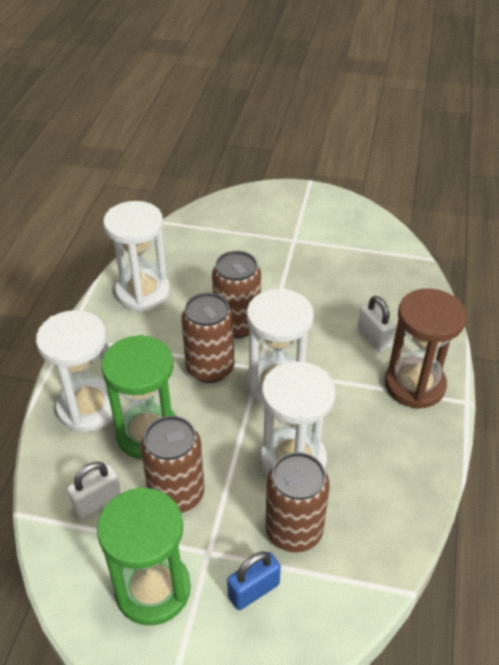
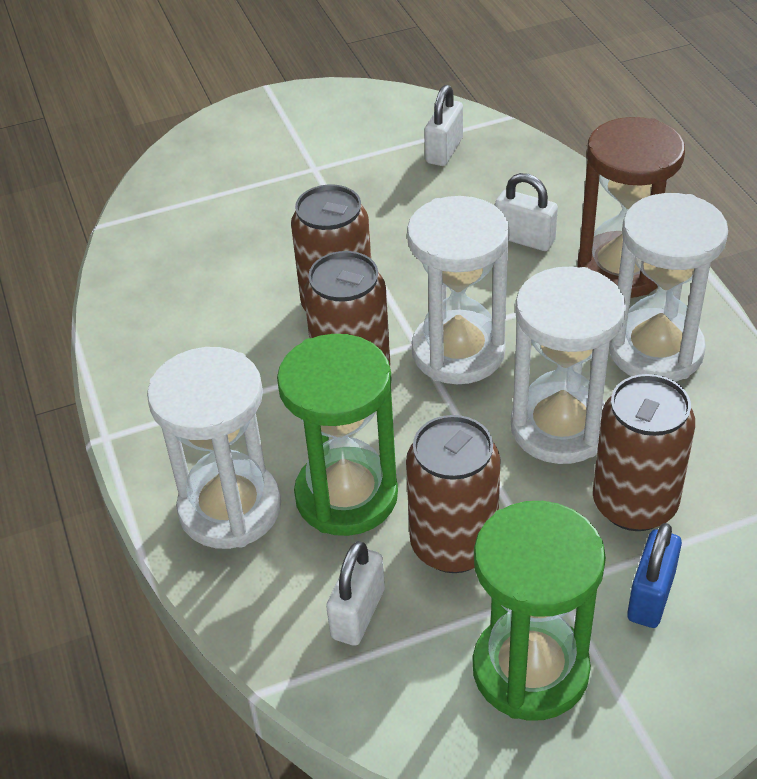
camera: 30 degrees left, 0 degrees up
white hourglass [103,201,170,312] -> white hourglass moved to [609,193,728,382]
none -> white padlock [425,85,463,166]

